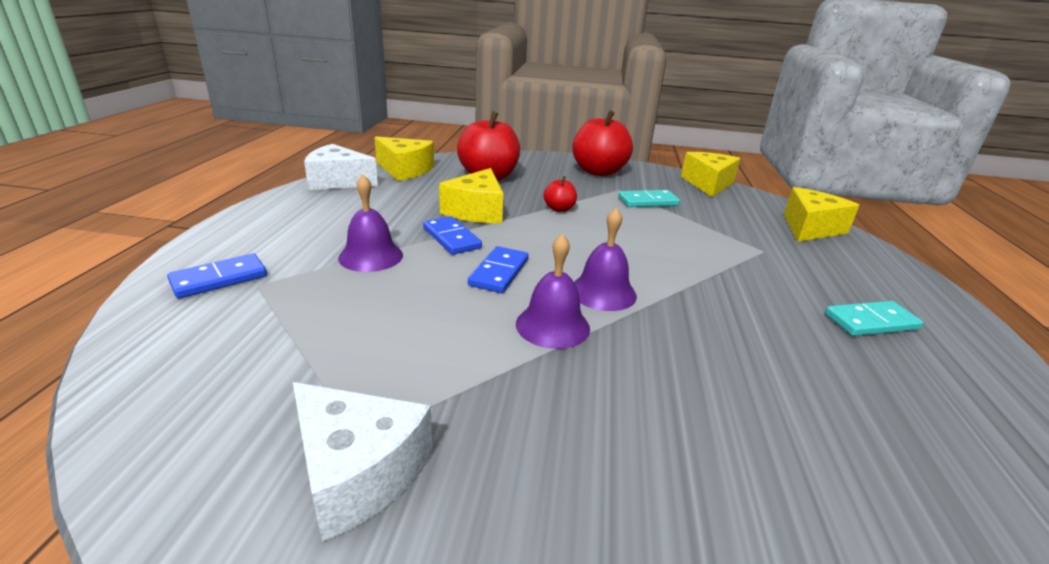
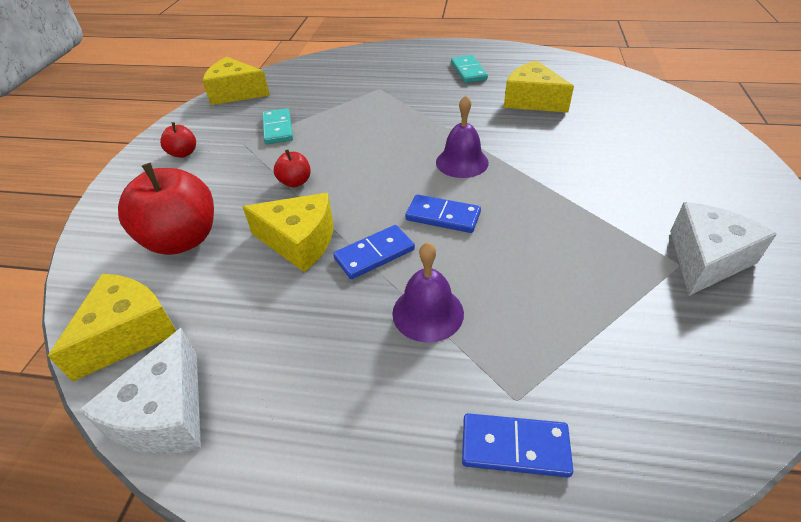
camera: 85 degrees left, 15 degrees up
blue domino [167,253,267,299] -> blue domino turned 45 degrees counterclockwise [462,413,573,478]
purple bell [516,233,590,349] -> none
red apple [572,110,633,176] -> red apple [160,122,196,158], size x0.47
yellow cheese [784,187,860,242] -> yellow cheese moved to [504,60,574,113]

